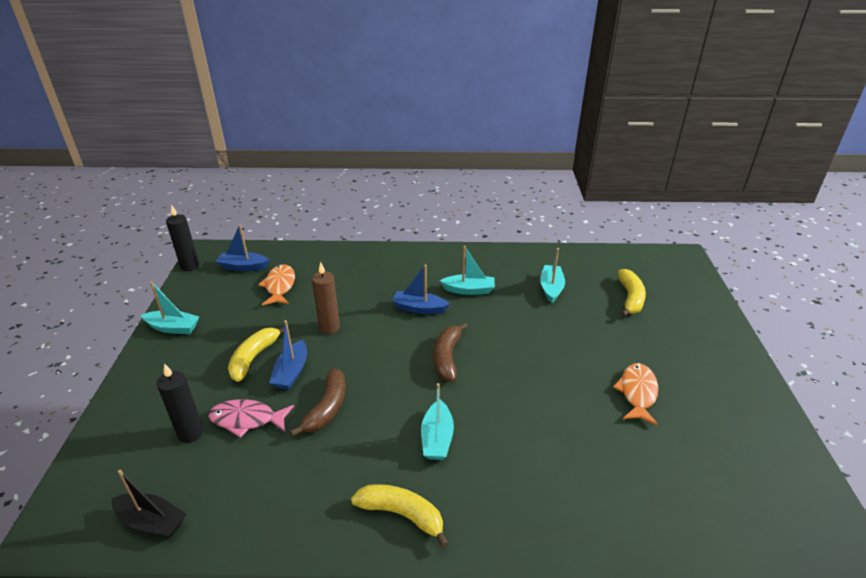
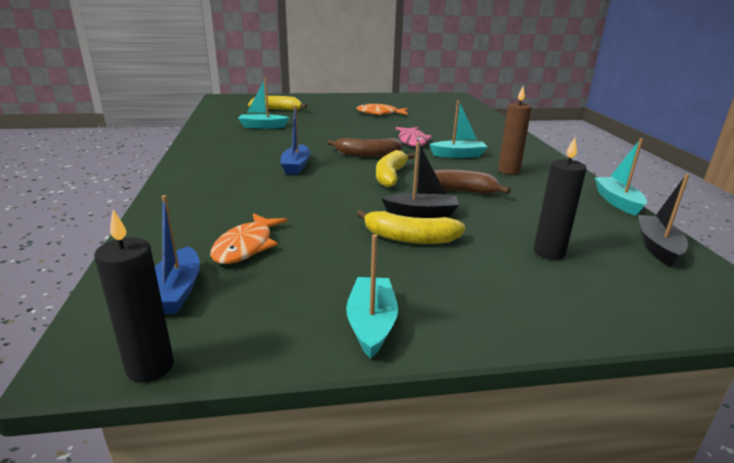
camera: 100 degrees left, 10 degrees down
pink fish [208,399,294,438] -> pink fish moved to [396,127,432,147]
orange fish [258,264,295,306] -> orange fish turned 60 degrees counterclockwise [210,213,288,264]
blue boat [269,320,307,390] -> black boat [381,142,459,218]
brown candle [312,262,340,334] -> brown candle moved to [498,87,532,175]
yellow banana [351,484,449,548] -> yellow banana moved to [376,150,415,187]
turquoise boat [440,246,495,295] -> turquoise boat moved to [595,138,647,216]

